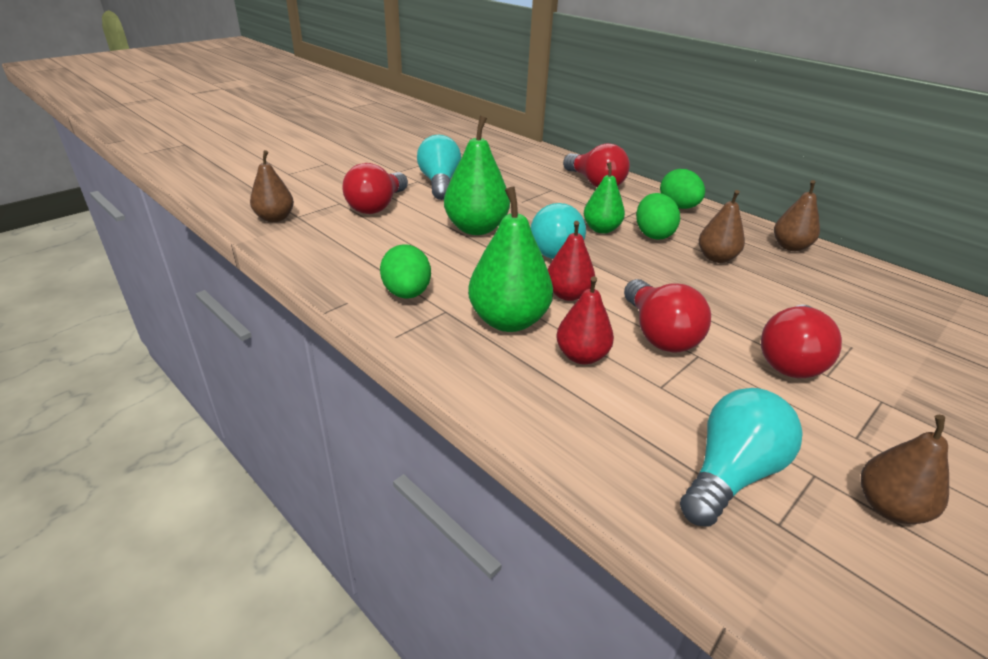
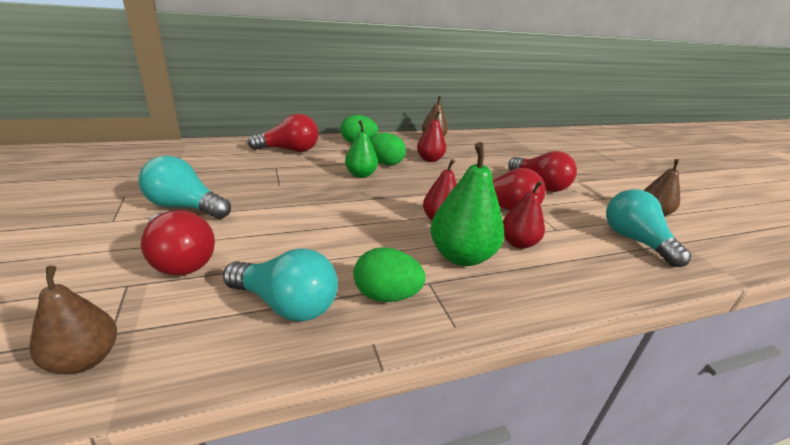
camera: 65 degrees left, 5 degrees down
green pear [444,116,510,235] -> none
turquoise light bulb [531,203,586,259] -> turquoise light bulb moved to [223,248,338,322]
brown pear [699,190,745,263] -> red pear [417,111,446,162]

